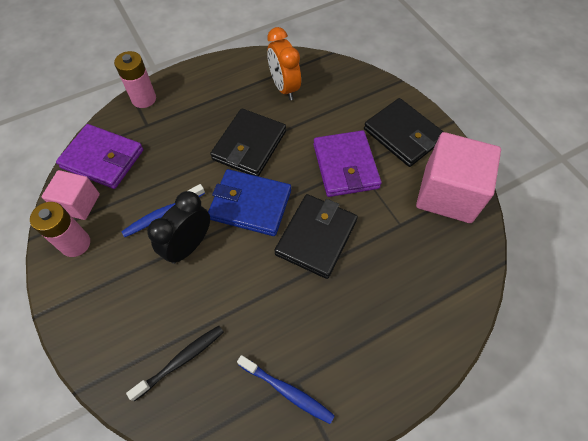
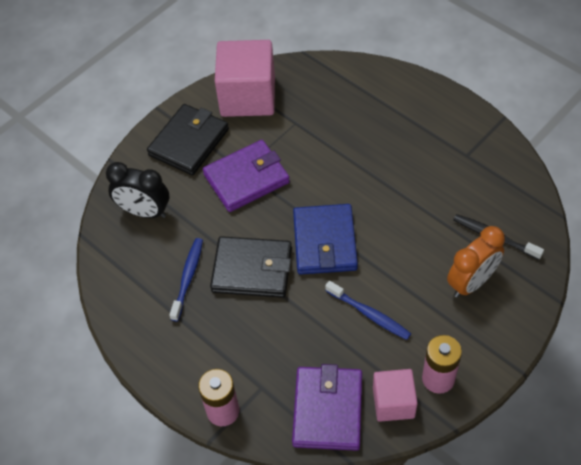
camera: 105 degrees left, 5 degrees down
black clock [147,191,210,264] -> black clock moved to [106,162,169,218]
blue toothbrush [237,355,335,424] -> blue toothbrush moved to [169,238,203,321]
orange clock [267,27,301,100] -> orange clock moved to [447,226,505,298]
black wallet [274,194,358,279] -> none

